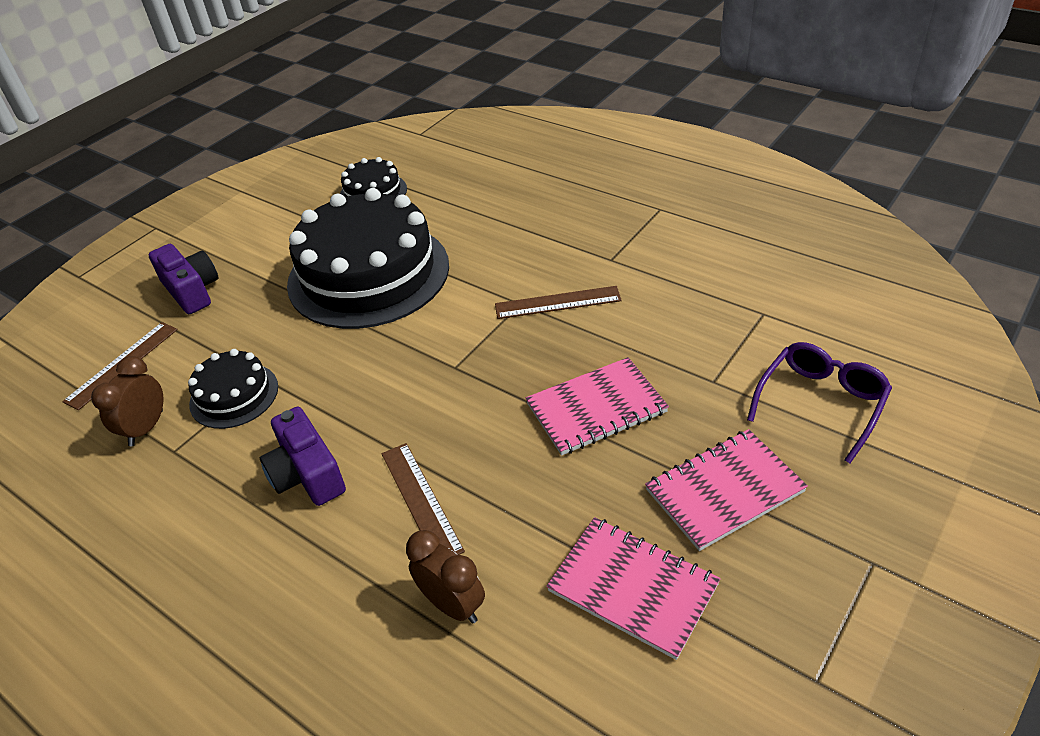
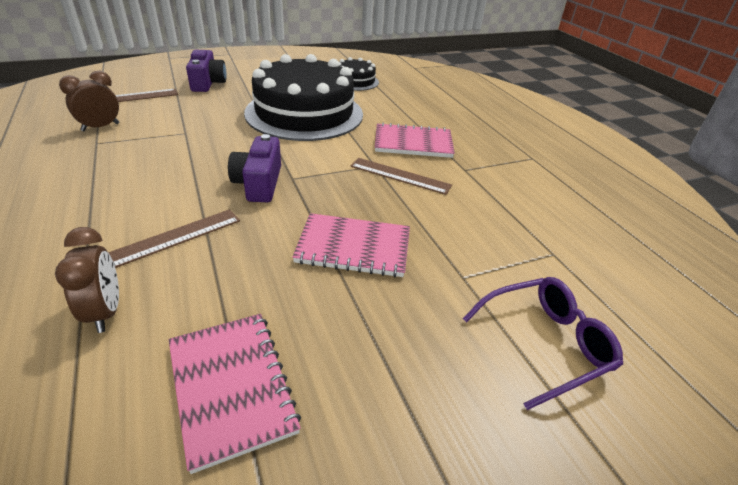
camera: 25 degrees right, 5 degrees down
black cake [188,349,278,429] -> none
purple camera [260,407,346,506] -> purple camera moved to [228,134,281,202]
brown ruler [382,443,465,555] -> brown ruler turned 45 degrees clockwise [108,209,240,268]
pink notebook [645,429,808,551] -> pink notebook moved to [375,122,455,158]

